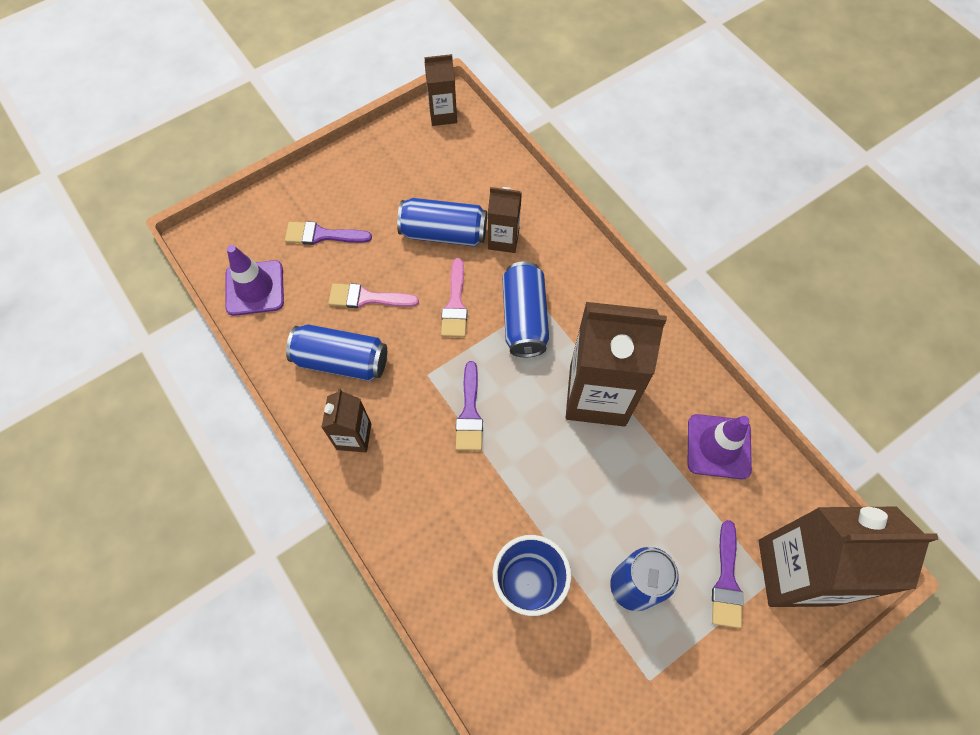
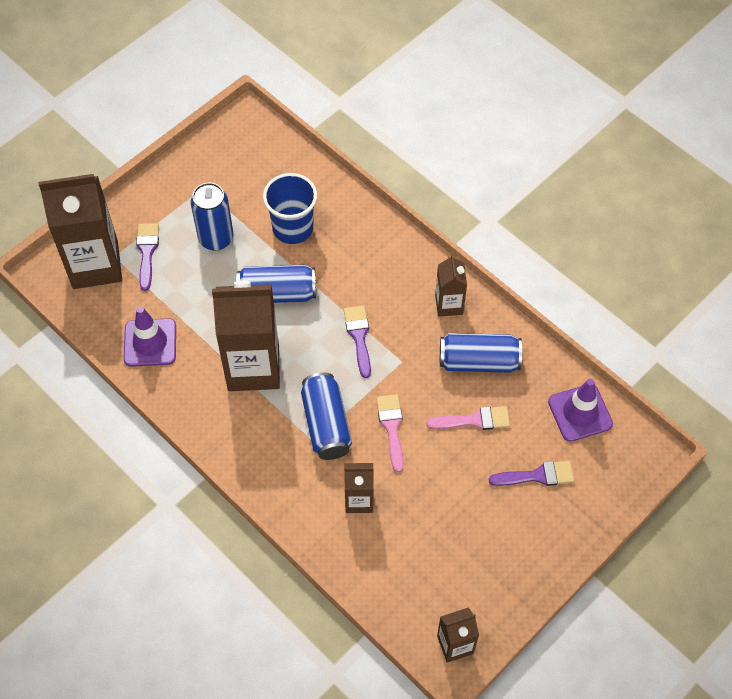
camera: 170 degrees right, 5 degrees down
blue can [397,198,487,246] -> blue can moved to [236,265,316,303]

